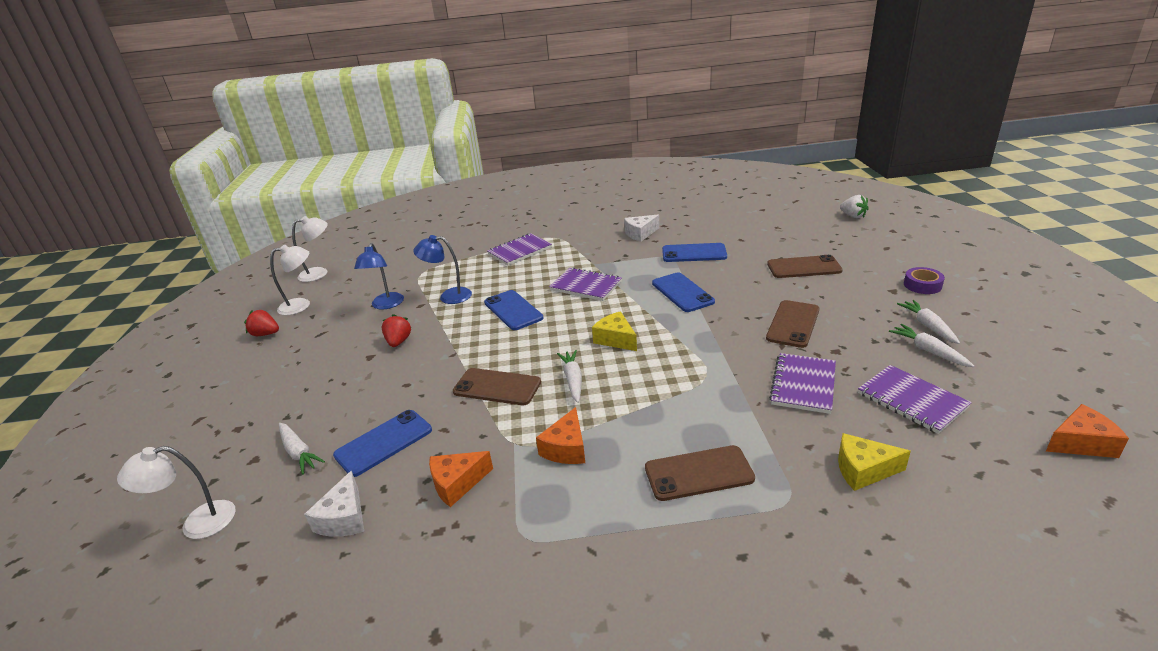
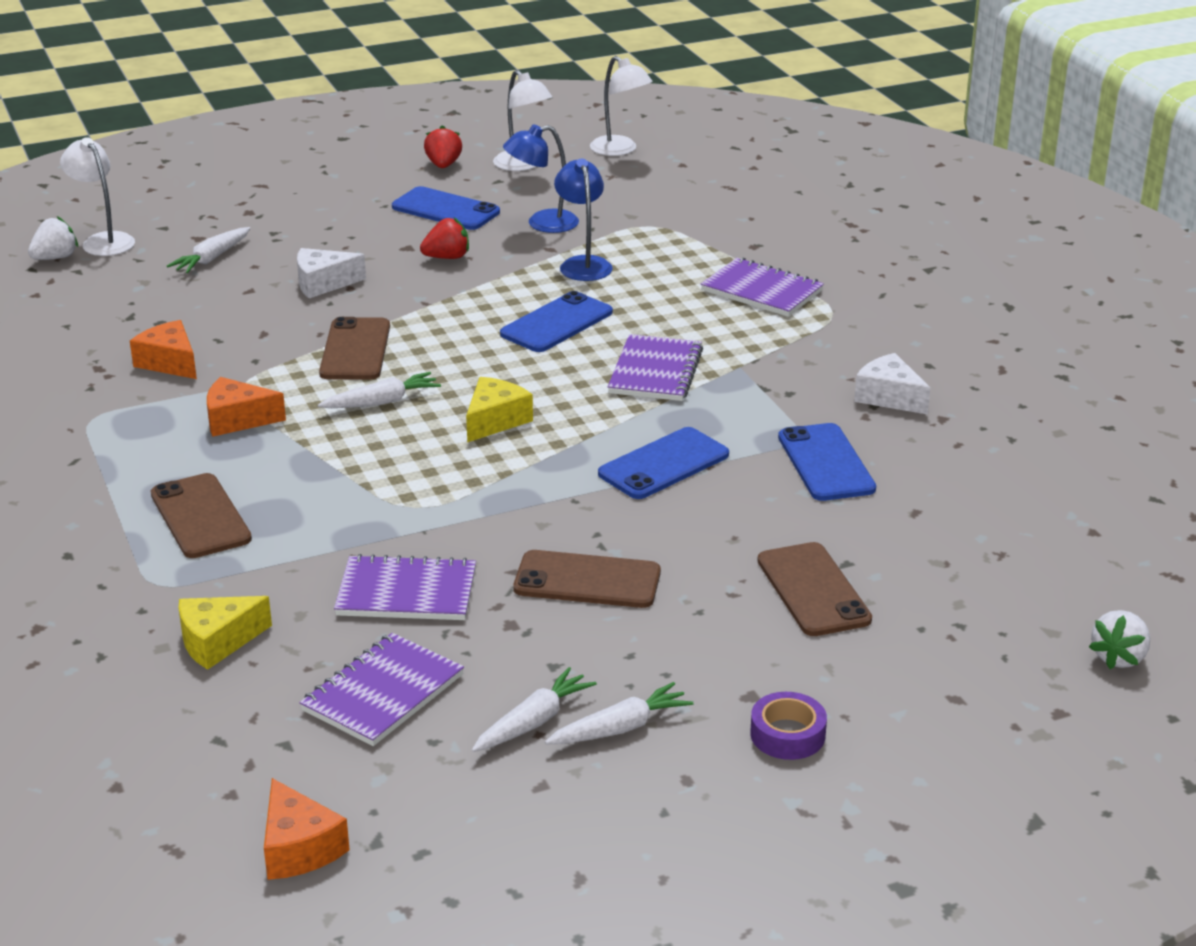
camera: 70 degrees right, 0 degrees up
white cheese [304,471,364,537] -> white cheese moved to [297,248,366,298]
blue phone [333,410,432,477] -> blue phone moved to [392,186,500,230]
yellow cheese [838,433,911,491] -> yellow cheese turned 105 degrees counterclockwise [179,596,272,670]
none -> white strawberry [28,216,78,260]

